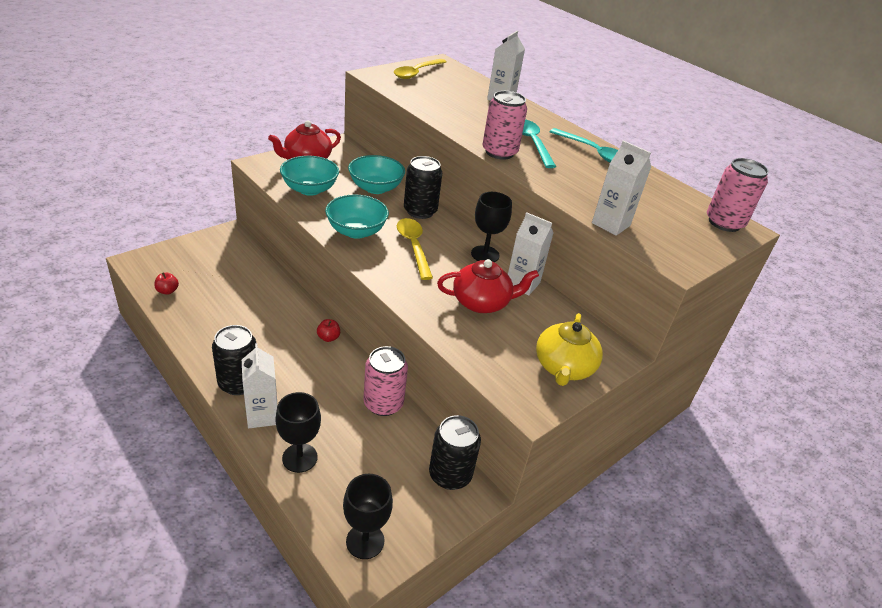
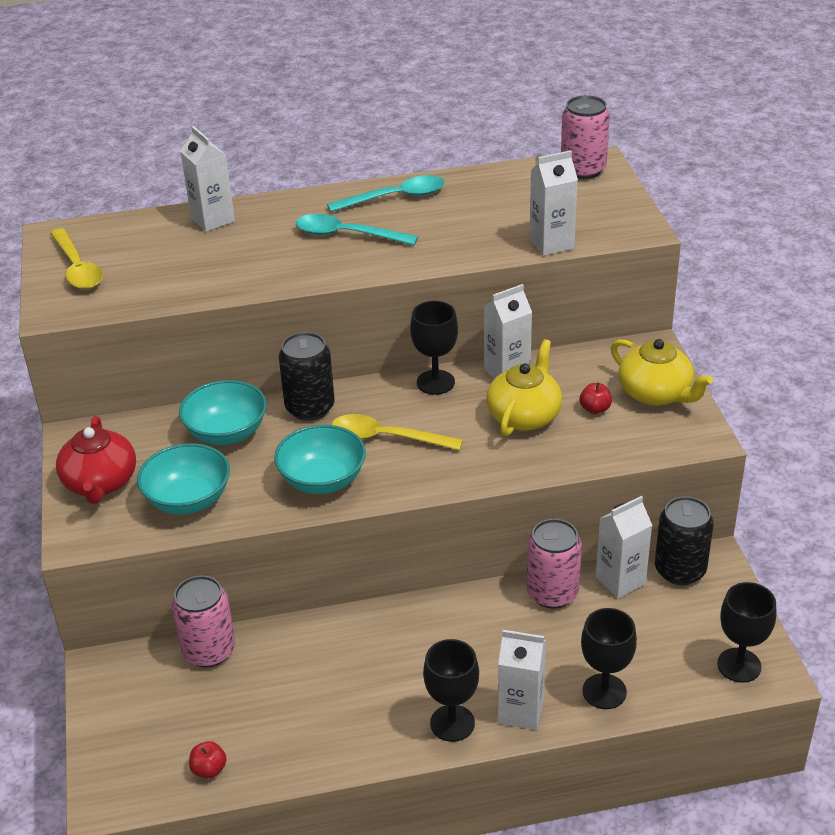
camera: 55 degrees left, 0 degrees up
black can [212,325,256,395] -> black goblet [423,639,479,742]
red apple [317,319,340,342] -> red apple moved to [580,382,612,414]
red teapot [437,259,539,313] -> yellow teapot [486,339,562,436]
pink can [483,91,527,160] -> pink can moved to [172,575,235,667]
none -> white carton [596,496,652,599]

